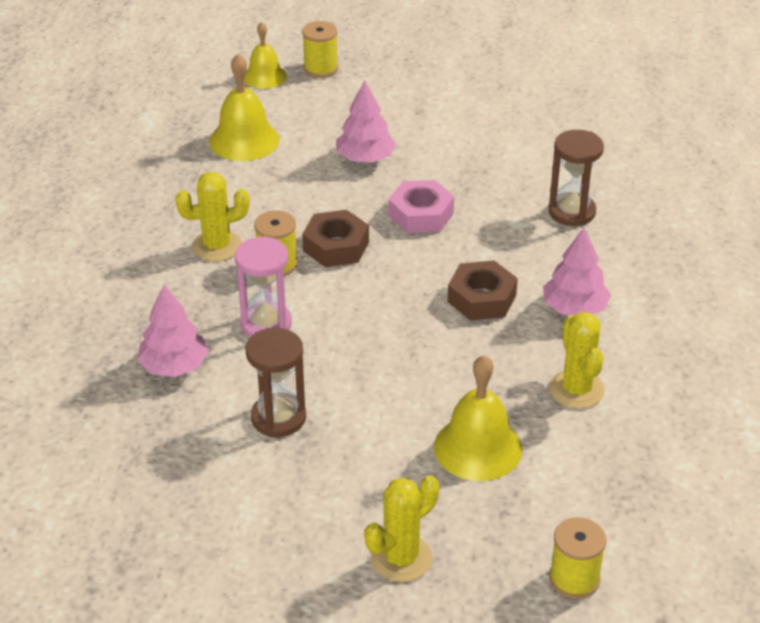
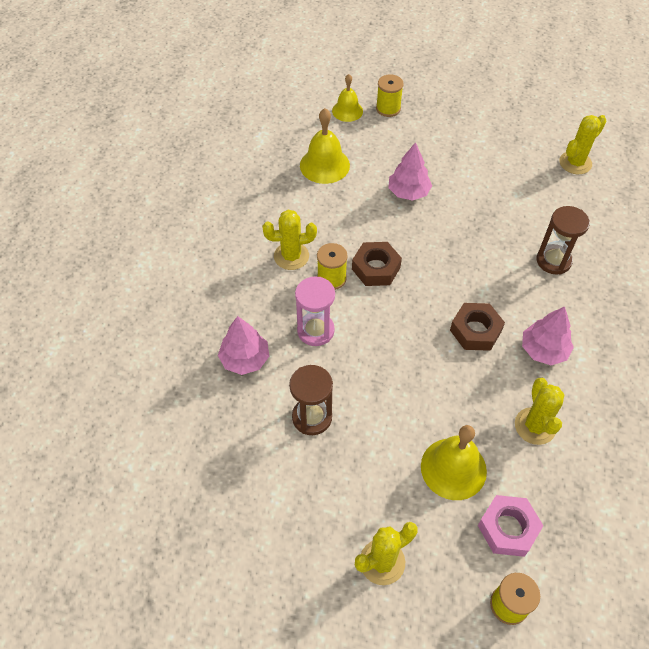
camera: 10 degrees right, 15 degrees up
pink nut [388,180,454,233] -> pink nut moved to [478,495,544,557]
none -> yellow cactus [559,115,606,174]

